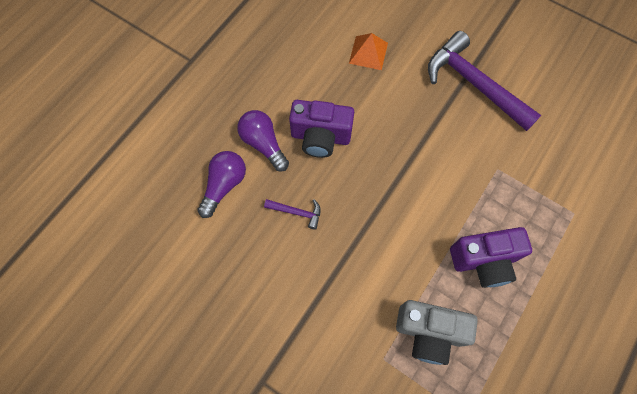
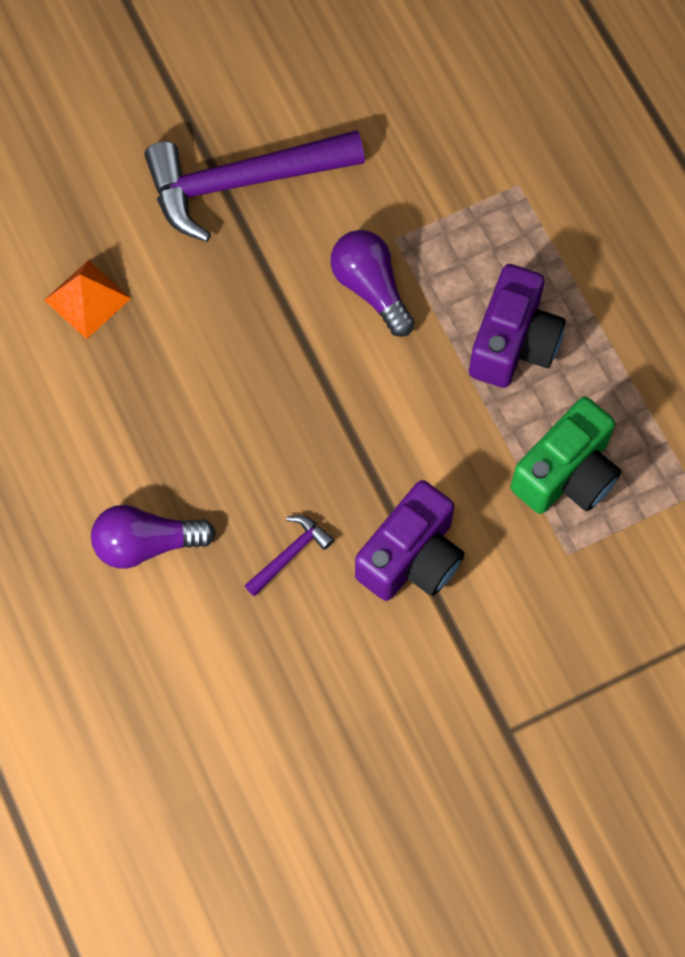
camera: 60 degrees left, 0 degrees up
purple light bulb [197,151,246,218] -> purple light bulb moved to [331,230,415,337]
purple camera [289,100,354,158] -> purple camera moved to [355,480,465,601]
grey camera [396,300,478,365] -> green camera [511,397,621,514]

